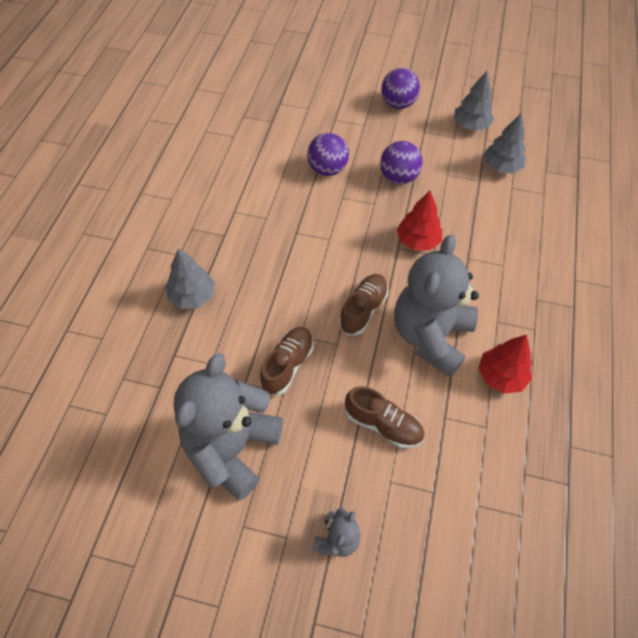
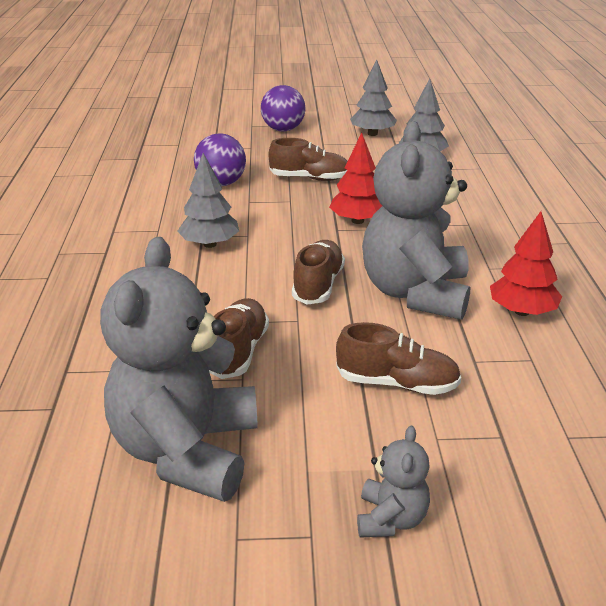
camera: 15 degrees left, 25 degrees down
grey tree [166,248,215,309] -> grey tree moved to [177,153,239,248]
purple ball [380,141,423,184] -> brown shoe [268,138,347,181]

